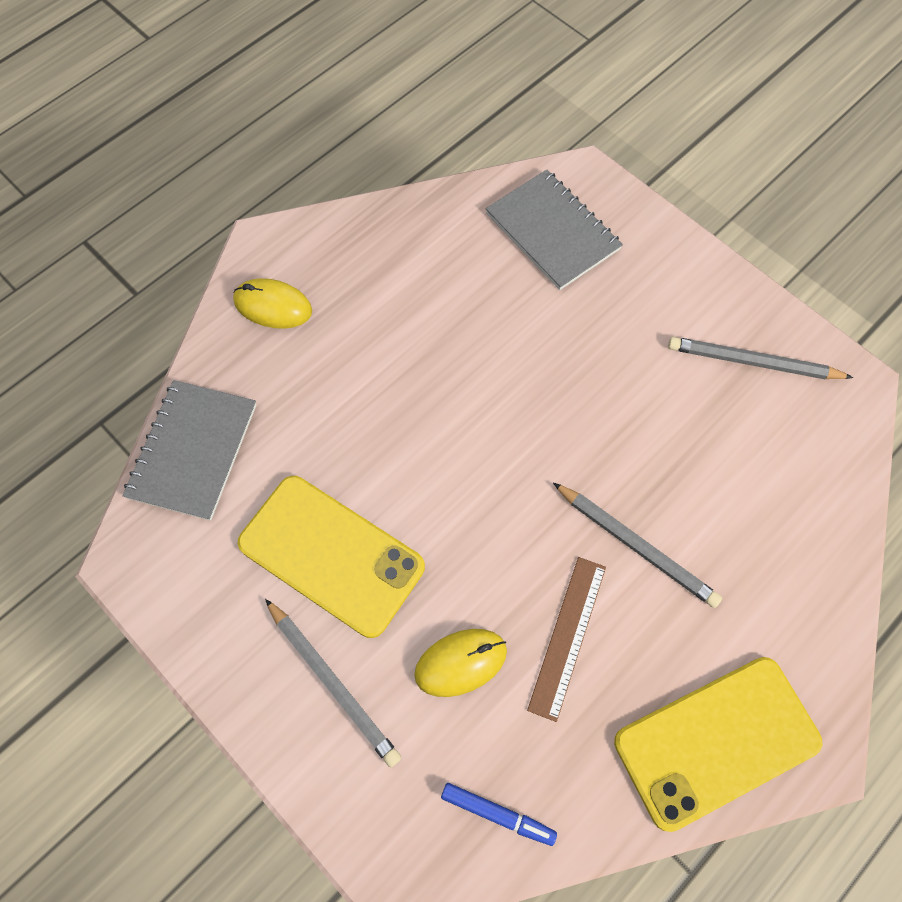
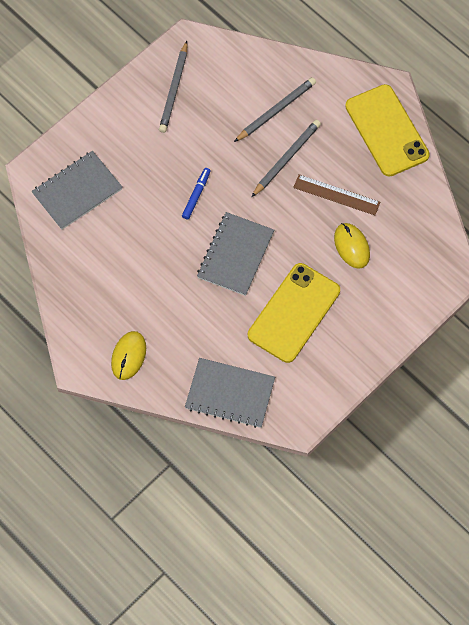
camera: 90 degrees left, 0 degrees up
grey pencil [265,599,401,767] -> grey pencil moved to [234,77,316,142]
blue marker [441,783,557,846] -> blue marker moved to [182,168,211,220]
none -> grey notebook [197,212,274,296]

